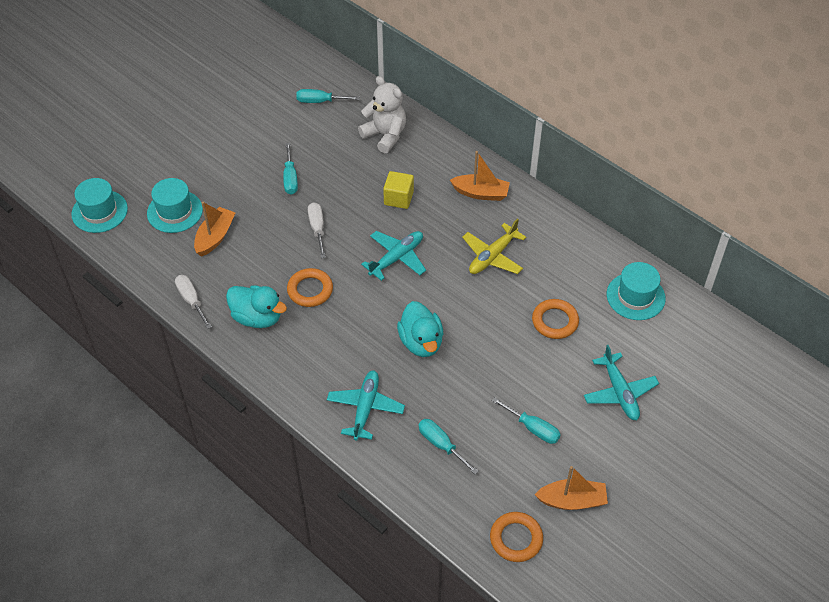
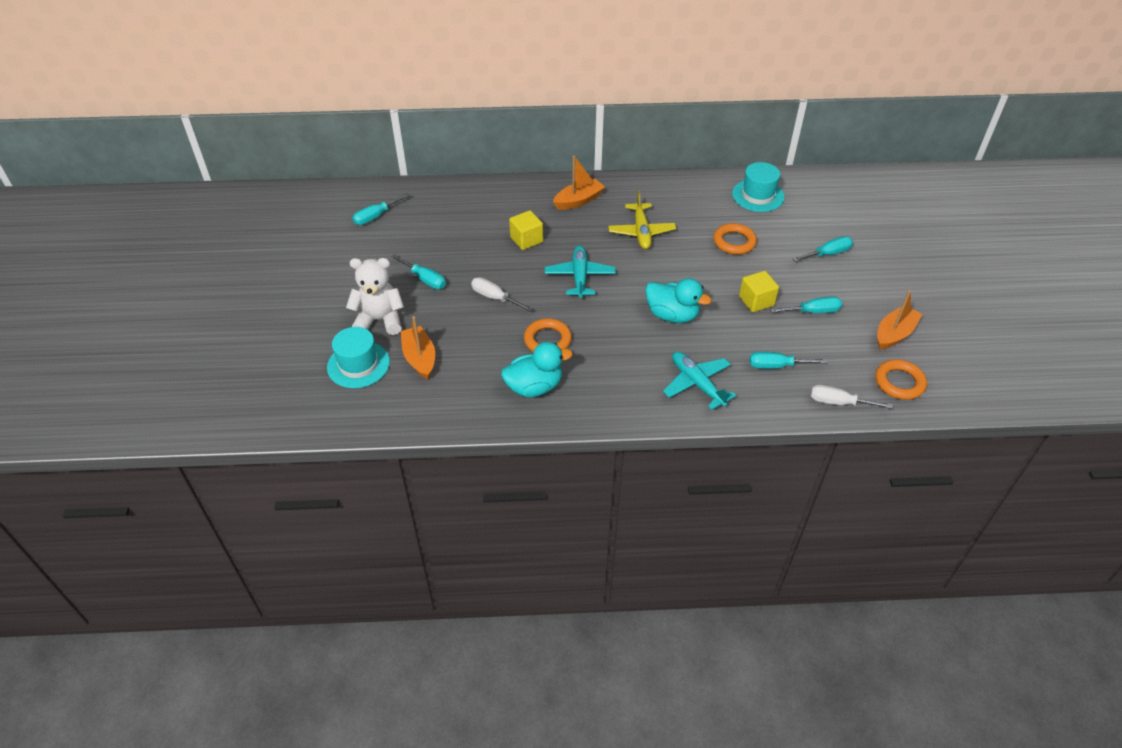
camera: 45 degrees left, 5 degrees down
turquoise hat [71,178,128,233] -> none
white screwdriver [175,275,212,329] -> white screwdriver moved to [811,385,893,409]
white teddy bear [358,76,406,153] -> white teddy bear moved to [346,258,404,335]
turquoise plane [584,345,659,420] -> turquoise screwdriver [793,236,853,262]
none -> yellow cube [739,271,779,312]

